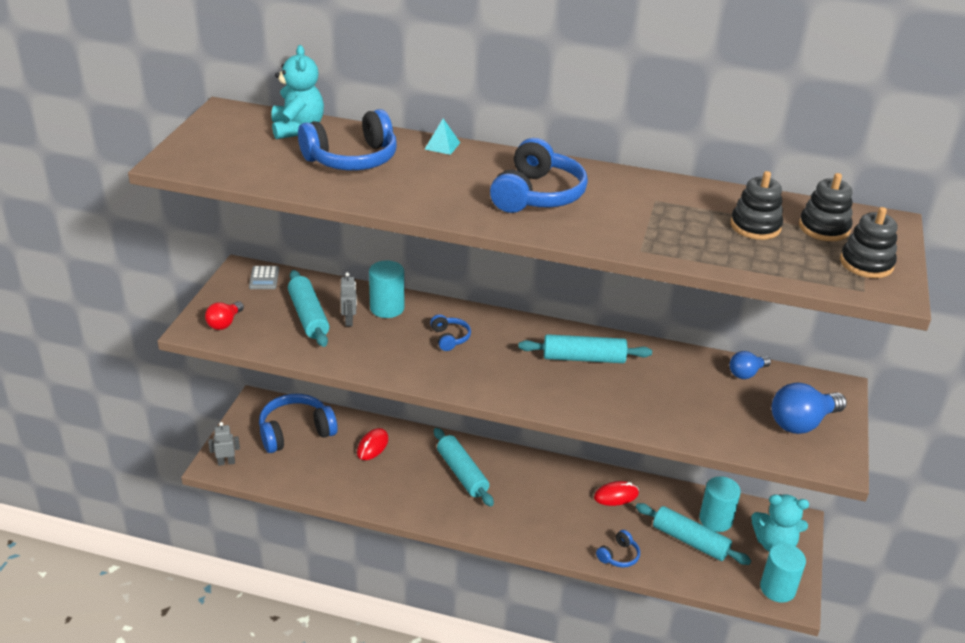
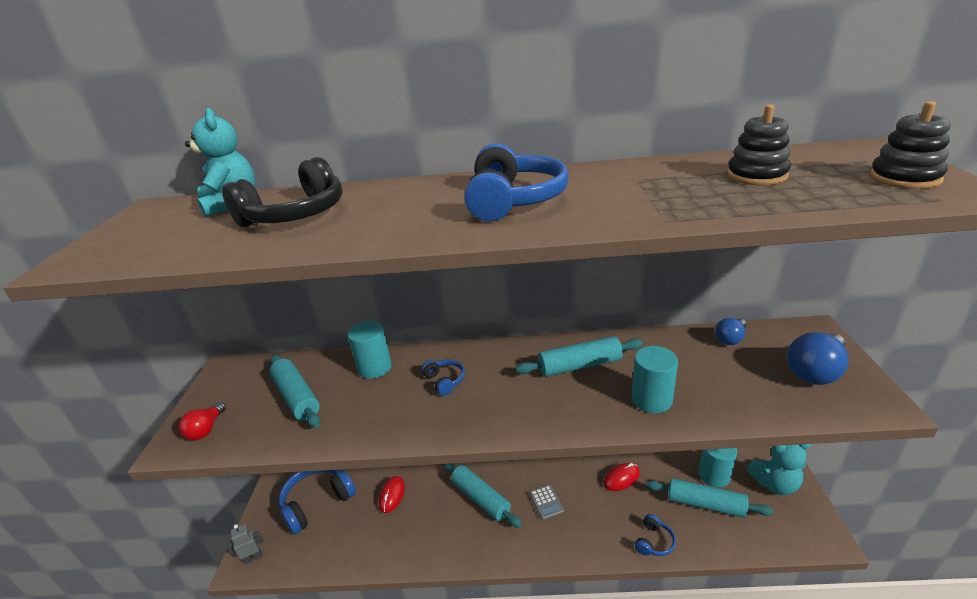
camera: 10 degrees left, 5 degrees down
grey calculator [249,266,279,289] -> grey calculator moved to [529,485,564,520]
blue headphones [298,109,397,170] -> black headphones [222,157,342,227]
grey robot [340,272,357,326] -> none
turquoise pyramid [425,119,460,155] -> none
turquoise cylinder [760,543,806,603] -> turquoise cylinder moved to [632,346,678,413]
black stacking toy [799,173,852,241] -> none

